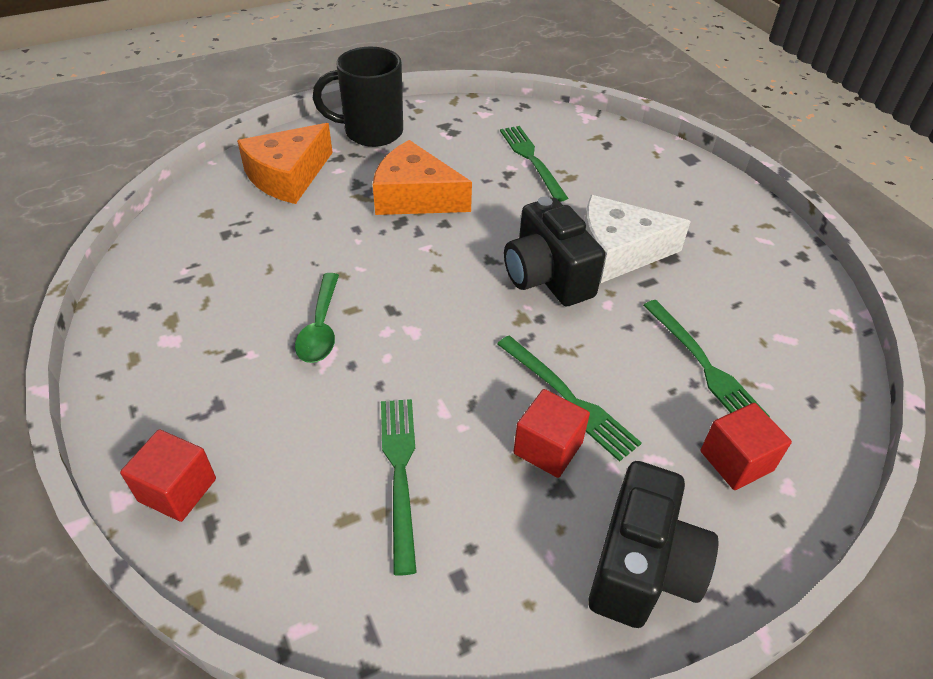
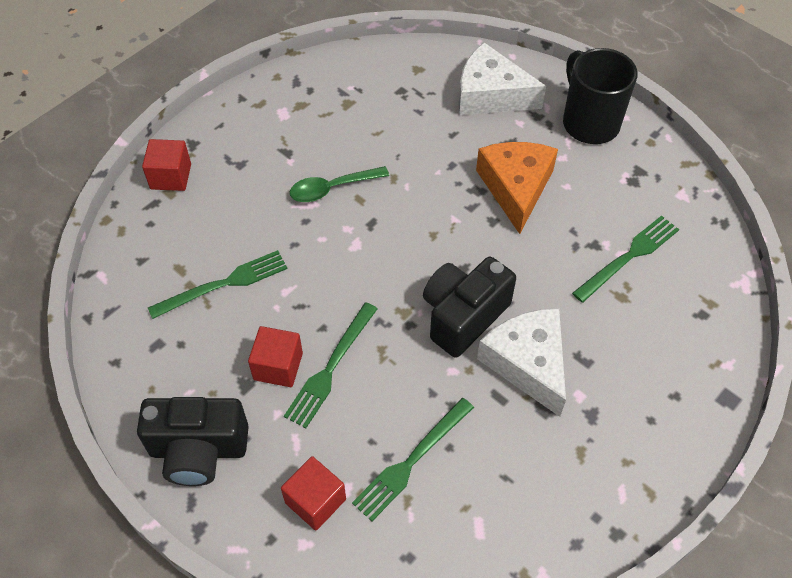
camera: 70 degrees right, 10 degrees up
orange cheese [237,123,333,204] -> white cheese [459,43,546,115]

